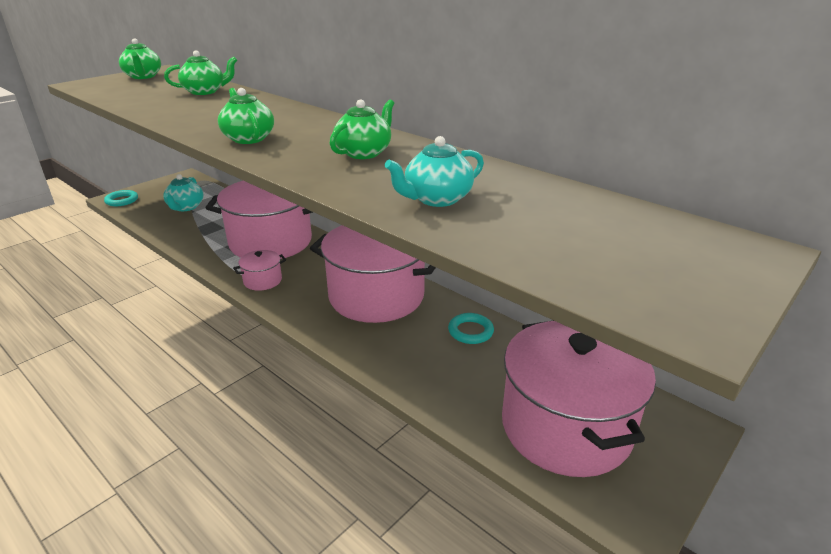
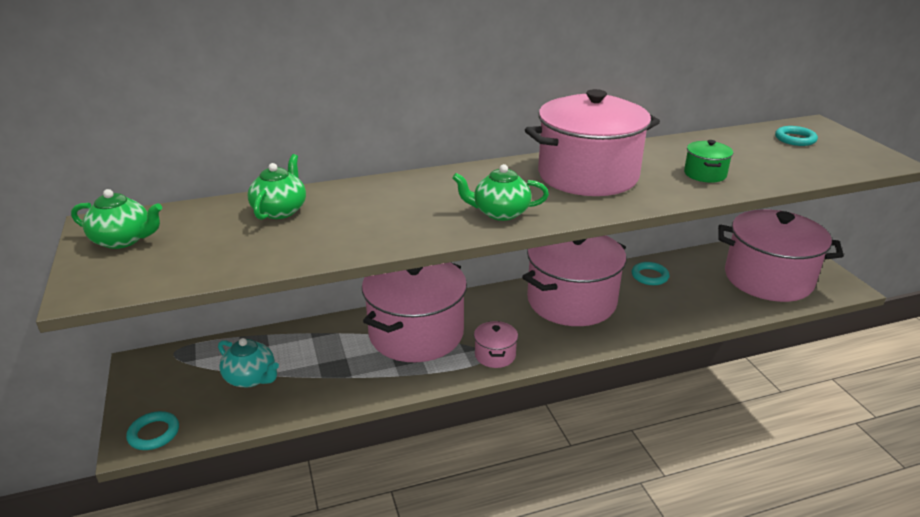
camera: 60 degrees left, 0 degrees up
green teapot [329,99,394,159] -> pink pot [525,89,660,196]
turquoise teapot [385,136,484,207] -> green pot [684,140,733,183]
none -> turquoise ring [775,126,818,146]

